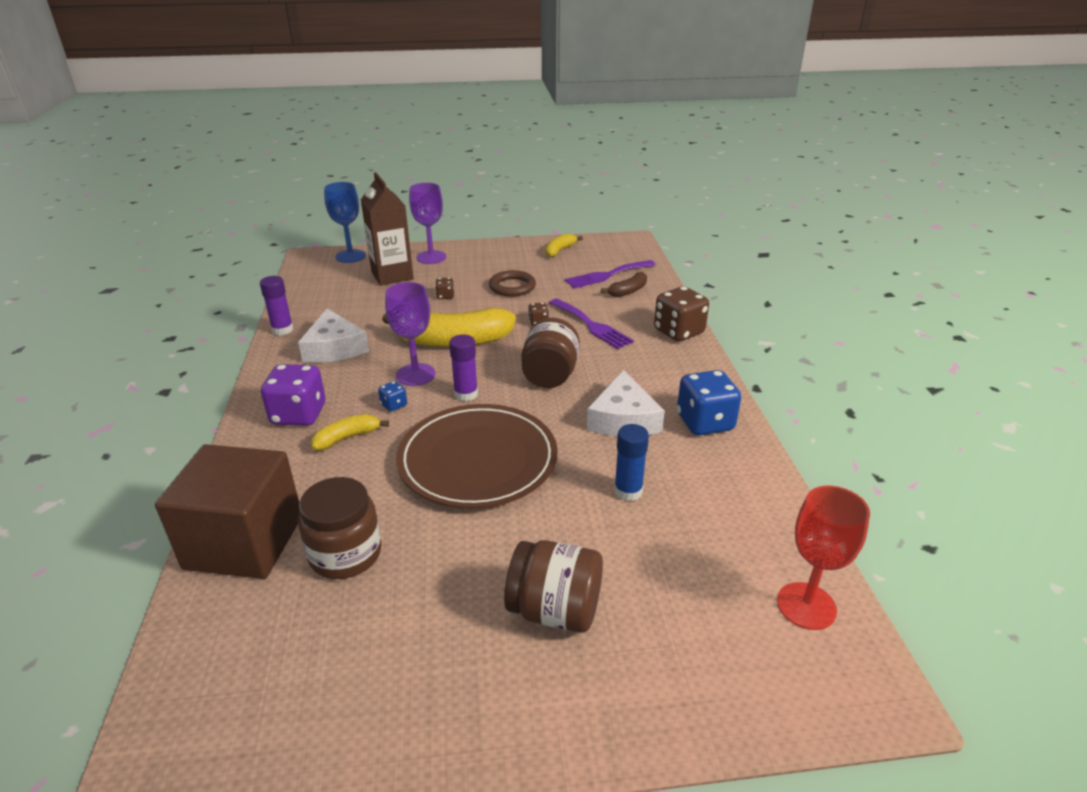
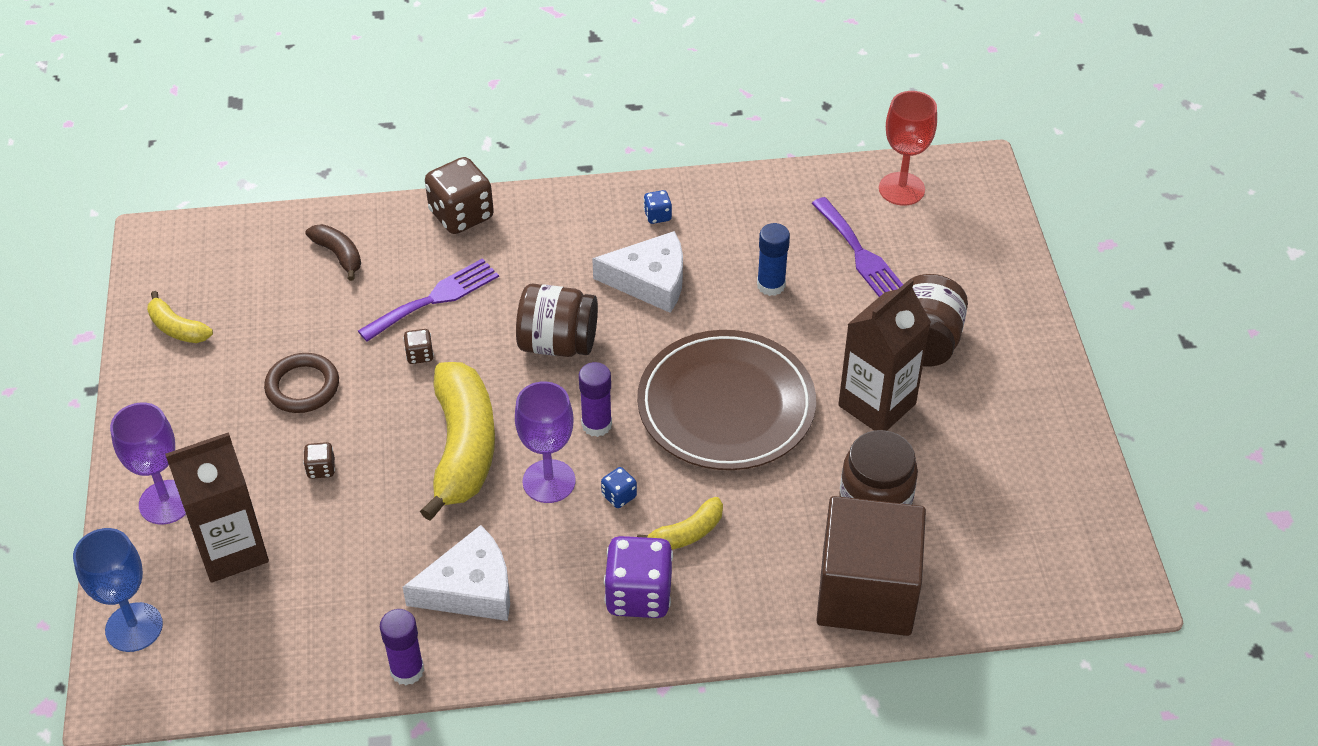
camera: 90 degrees left, 15 degrees up
yellow banana [311,414,389,450] -> yellow banana turned 90 degrees counterclockwise [637,497,723,550]
purple fork [565,260,656,288] -> purple fork moved to [812,197,903,297]
blue dice [677,370,741,436] -> blue dice [644,190,672,224], size x0.47
none -> brown carton [838,278,931,431]

